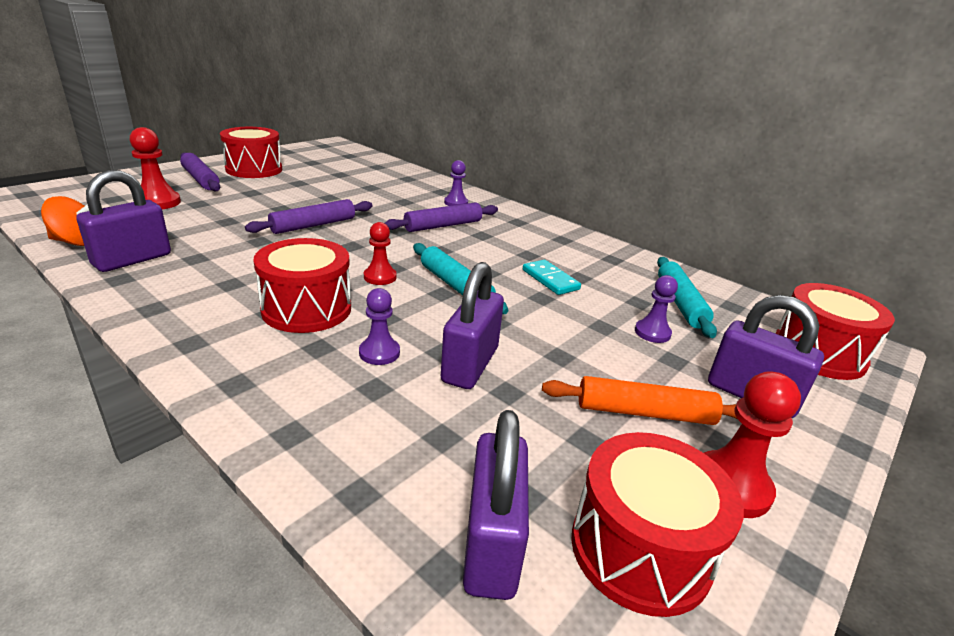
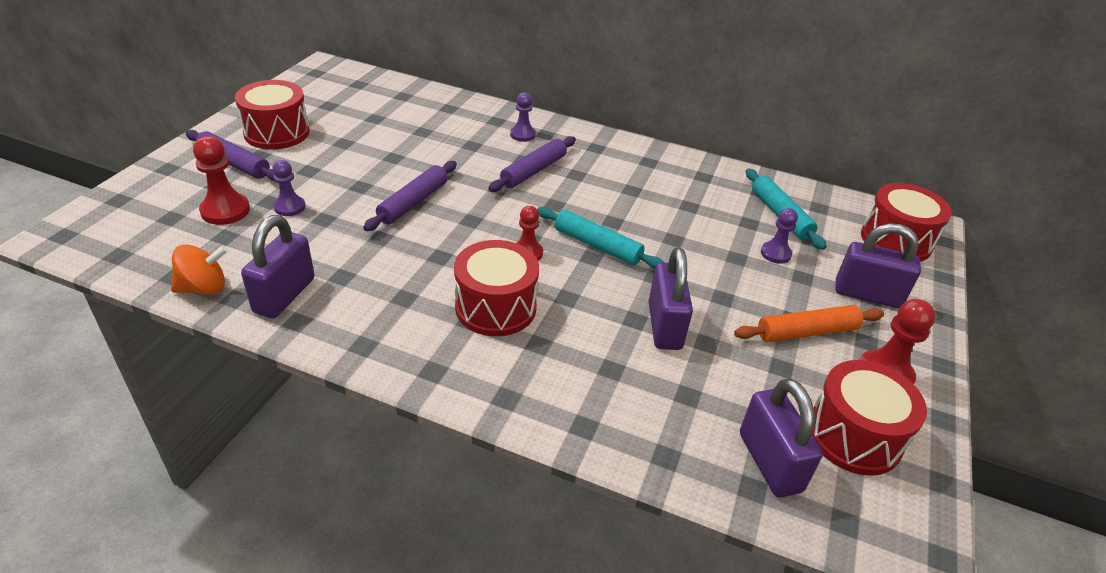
camera: 20 degrees left, 10 degrees up
purple pawn [359,288,400,365] -> purple pawn moved to [272,160,305,216]
turquoise domino [523,260,581,295] -> none

